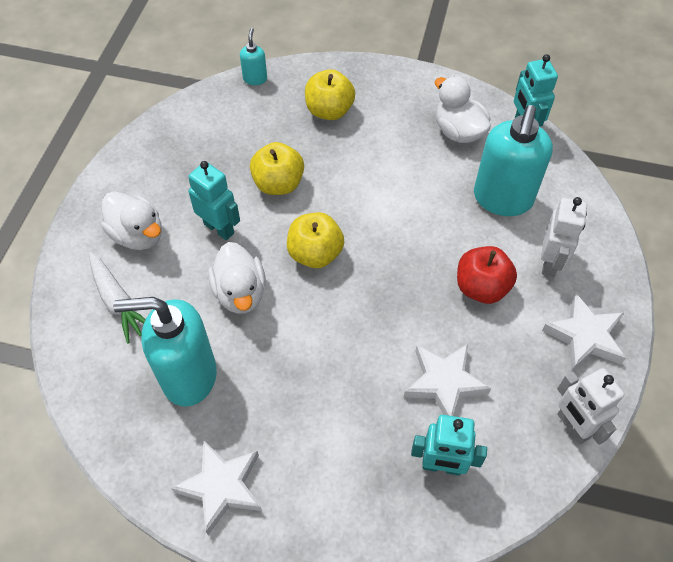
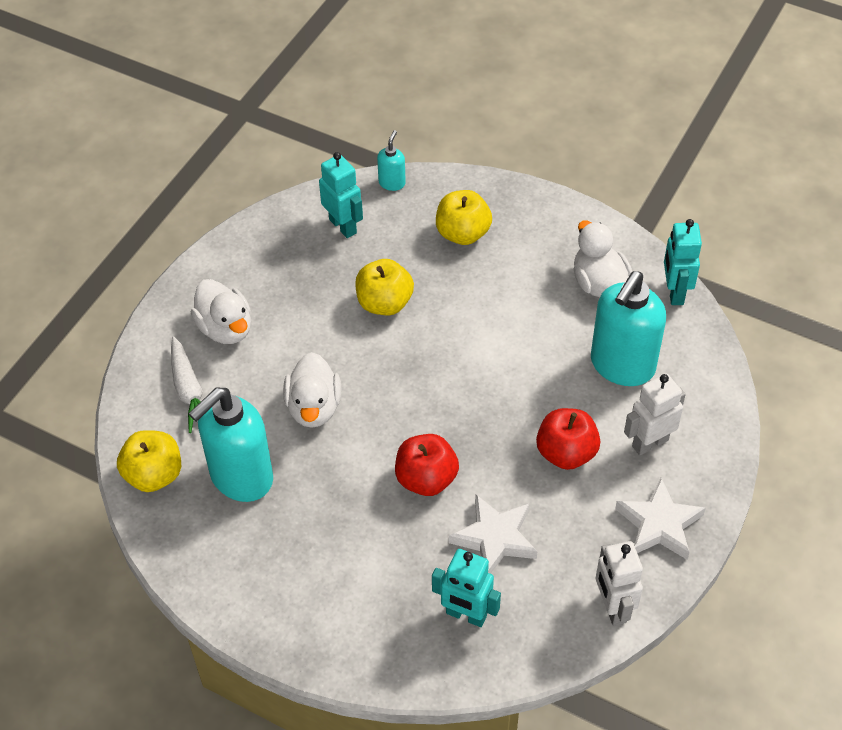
camera: 15 degrees right, 5 degrees down
turquoise soap dispenser [113,297,217,407] -> turquoise soap dispenser turned 60 degrees counterclockwise [189,388,273,502]
white star [171,441,262,535] -> none
turquoise robot [188,161,240,240] -> turquoise robot moved to [319,152,363,238]
yellow apple [287,212,344,268] -> yellow apple moved to [117,430,181,492]
white robot [541,197,587,277] -> white robot turned 150 degrees counterclockwise [624,374,686,456]
none -> red apple [395,434,459,496]

